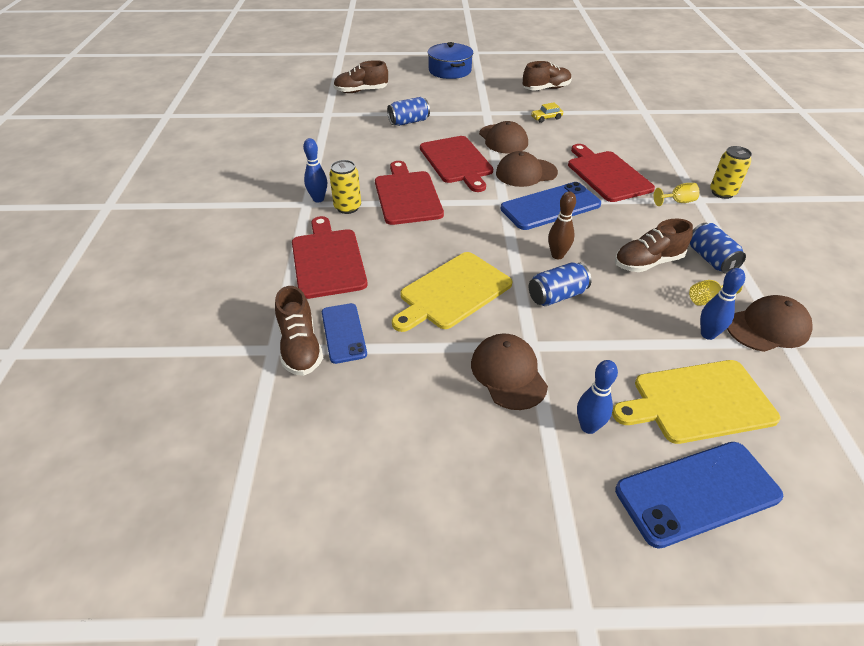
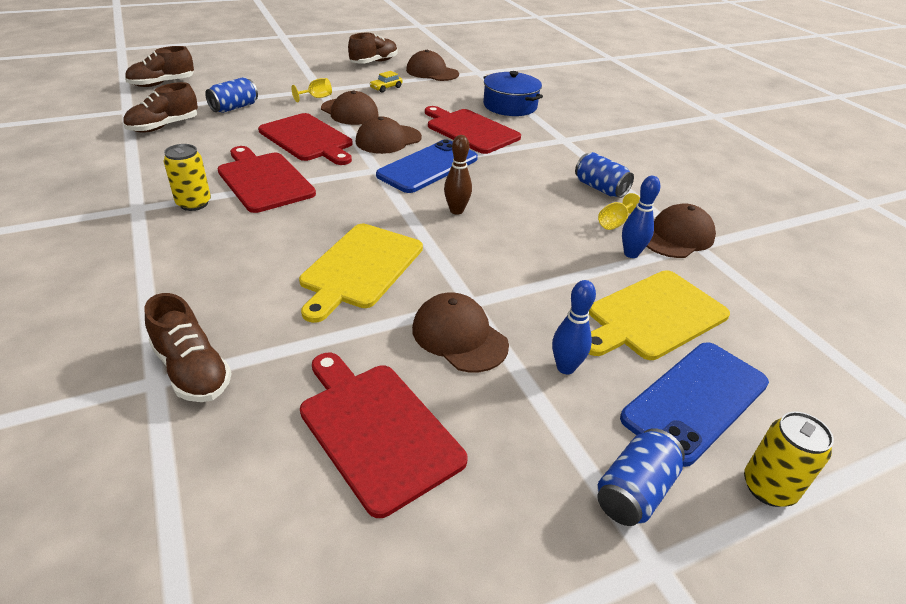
camera: 25 degrees left, 5 degrees down
red cutting board [292,216,368,299] -> red cutting board moved to [300,353,468,518]
blue bowling pin [303,138,327,203] -> none
blue phone [322,303,367,364] -> none
blue pot [428,42,473,79] -> blue pot moved to [483,71,543,116]
blue can [529,262,591,306] -> blue can moved to [597,428,685,526]
brown shoe [615,219,693,272] -> brown shoe moved to [123,82,198,133]
yellow goblet [654,183,700,206] -> yellow goblet moved to [291,78,332,103]
yellow can [710,146,752,199] -> yellow can moved to [744,411,834,507]
none -> brown cap [406,50,459,81]

